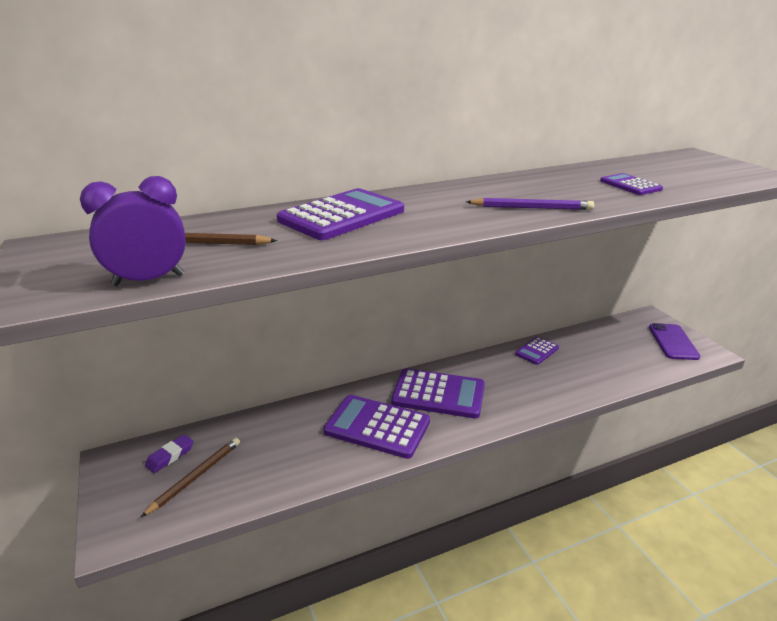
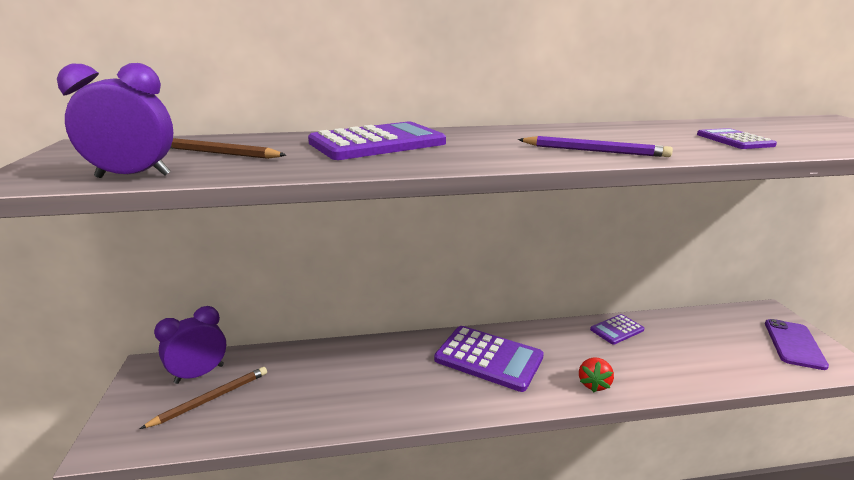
camera: 15 degrees right, 5 degrees down
purple eraser [145,434,194,473] -> purple clock [154,306,226,384]
purple calculator [323,395,430,459] -> none
none -> red strawberry [579,357,614,392]

